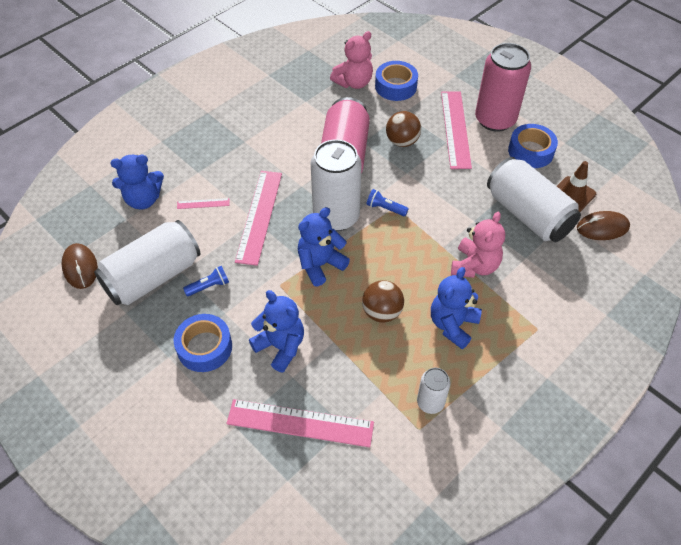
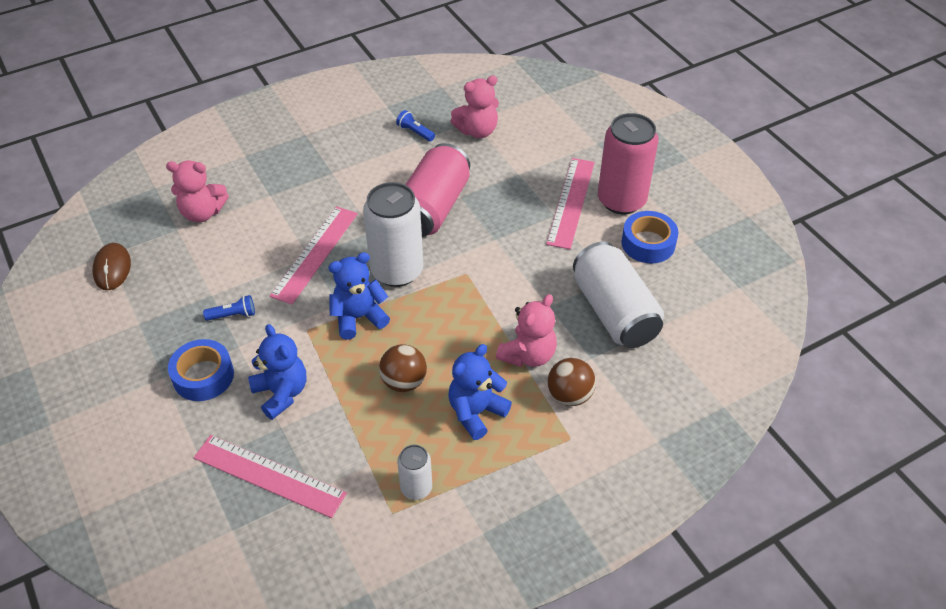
camera: 15 degrees right, 5 degrees down
white can [94,220,200,305] -> none
blue teddy bear [110,155,164,210] -> pink teddy bear [166,160,229,222]
pink ruler [177,198,229,209] -> none
blue flashlight [366,189,409,216] -> blue flashlight moved to [396,110,435,142]
blue tape [375,61,418,101] -> none
brown ball [386,111,421,147] -> brown ball moved to [548,358,596,406]
brown traffic cone [557,161,596,212] -> none
brown mouse [577,211,630,240] -> none

